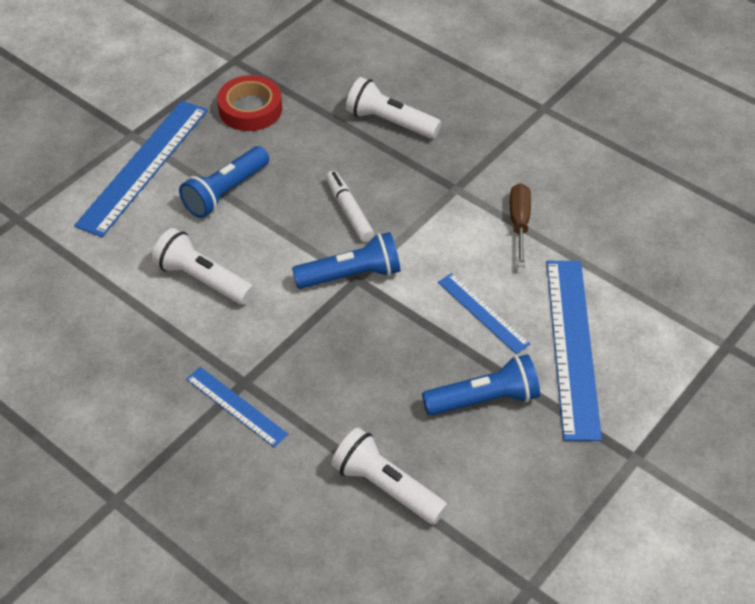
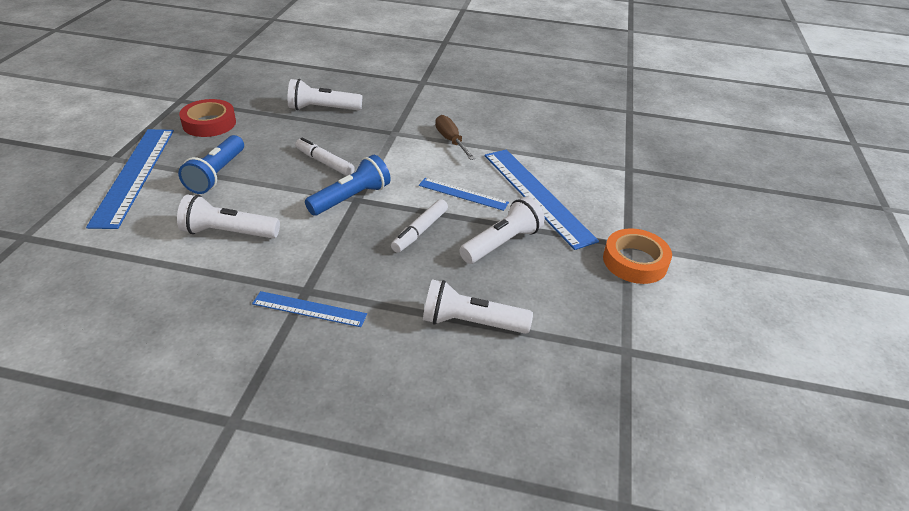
camera: 30 degrees left, 10 degrees down
blue flashlight [422,354,540,416] -> white flashlight [459,197,545,264]
none -> white marker [391,199,448,253]
none -> orange tape [603,228,672,284]

